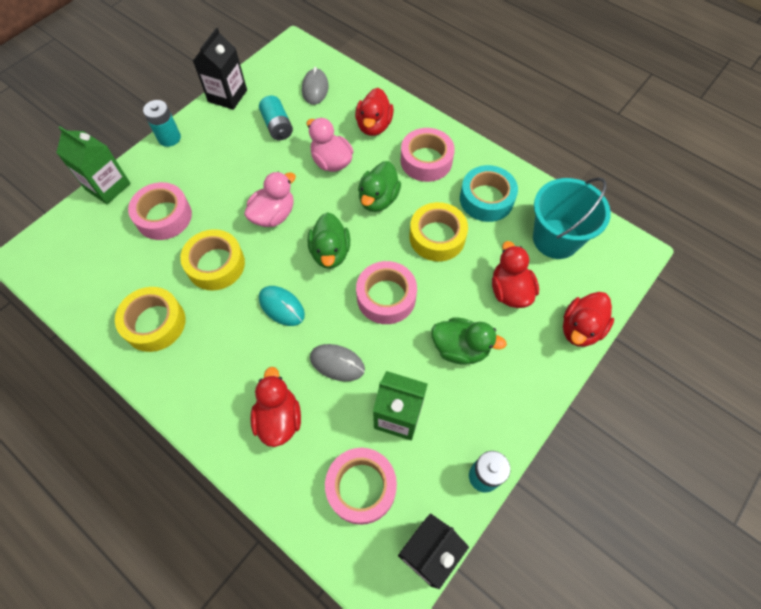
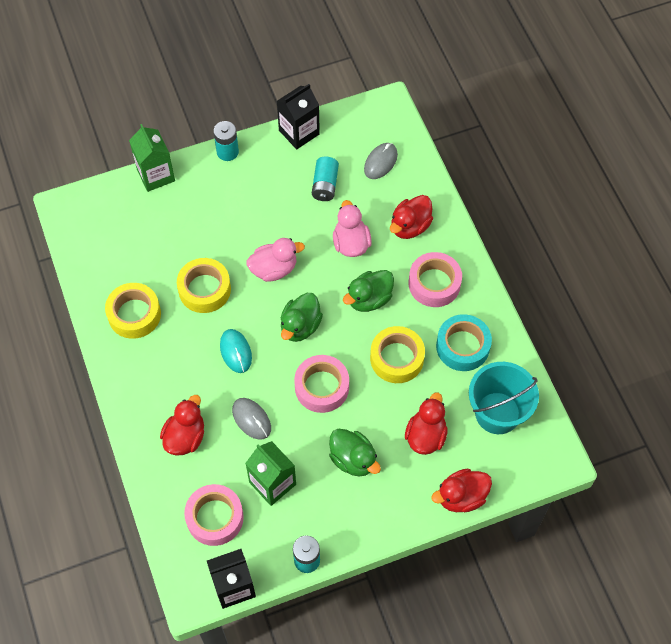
camera: 30 degrees right, 0 degrees up
pink tape [128,182,192,240] -> none

